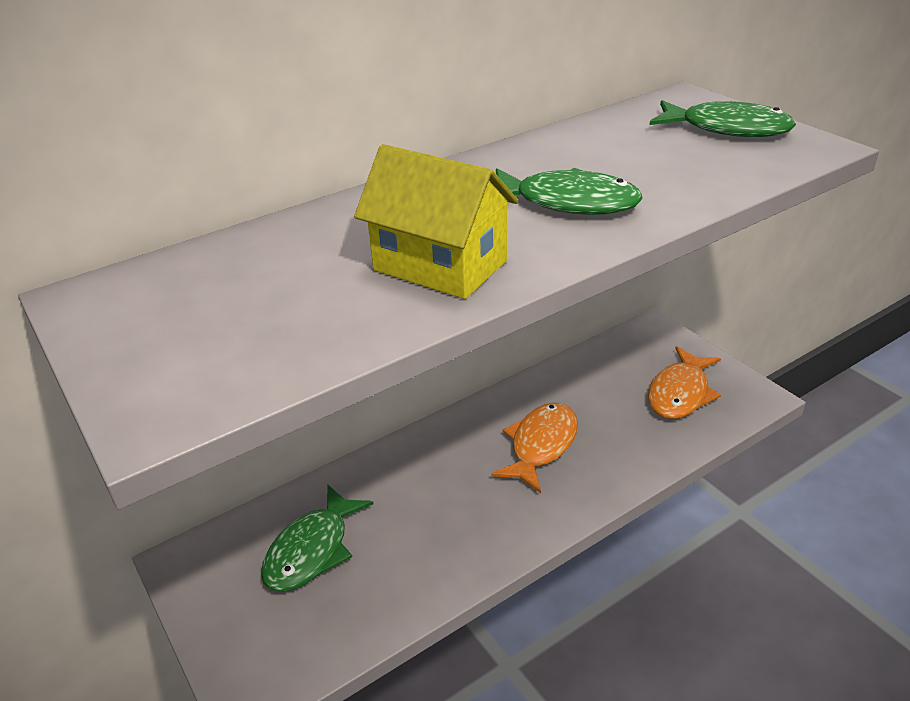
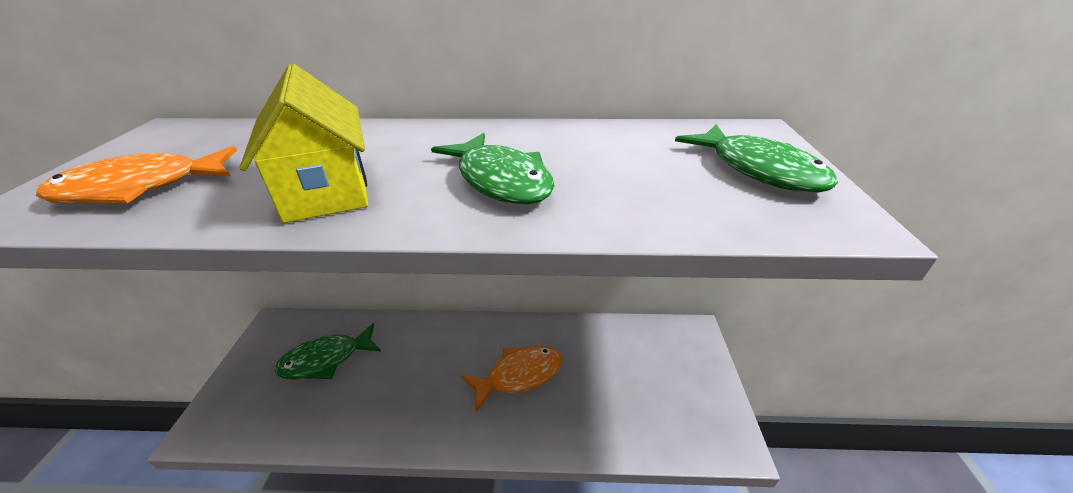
camera: 35 degrees right, 0 degrees up
orange fish [648,346,721,419] -> orange fish moved to [36,146,237,204]

